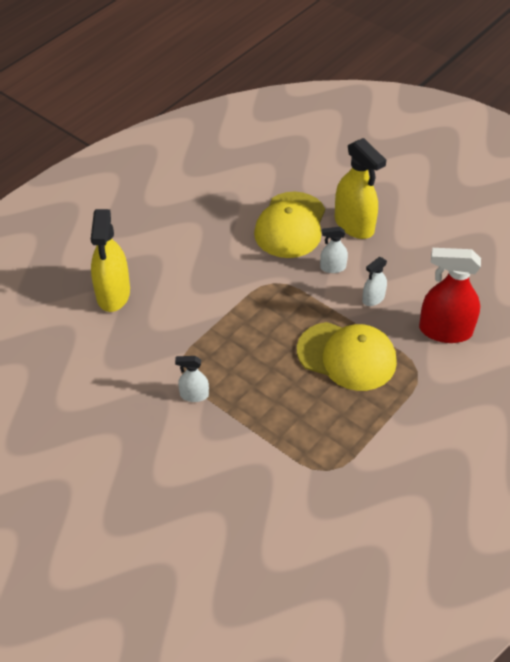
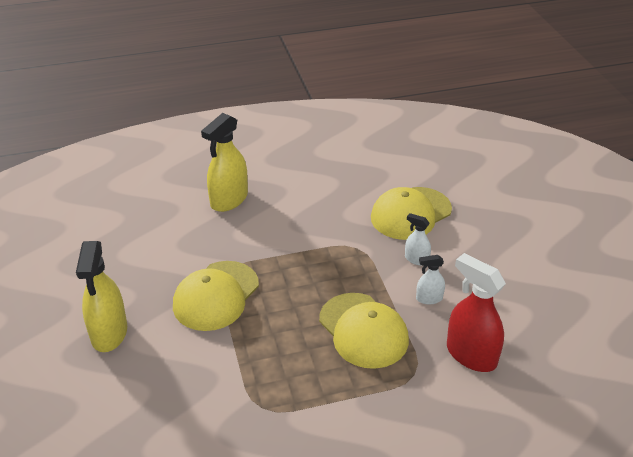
camera: 35 degrees right, 10 degrees down
white spray bottle [175,356,209,402] -> yellow cap [173,261,259,331]
yellow spray bottle [335,138,386,239] -> yellow spray bottle moved to [76,241,127,352]

